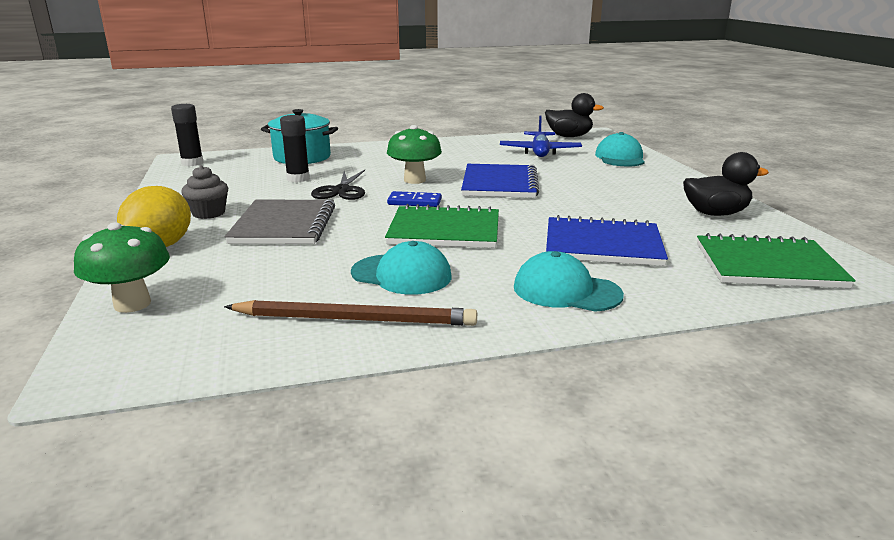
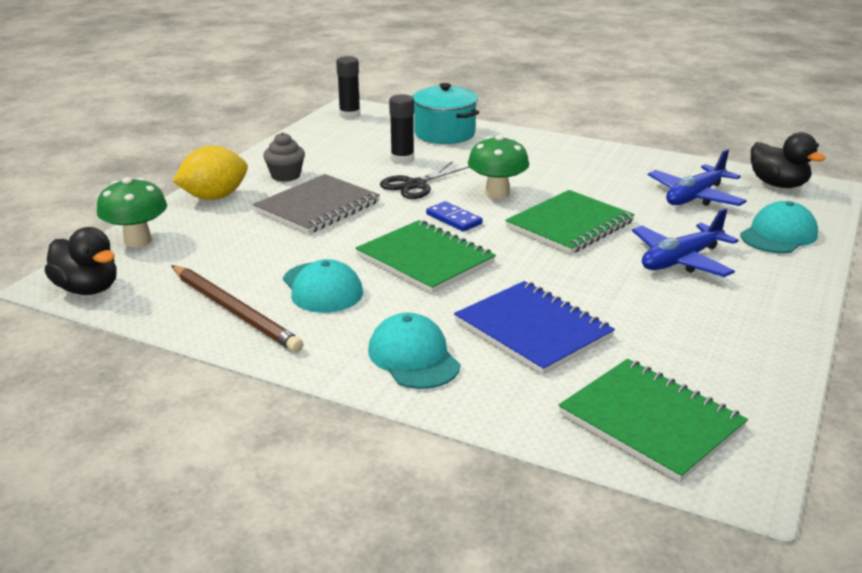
camera: 40 degrees right, 5 degrees up
blue notebook [461,164,539,198] -> green notebook [505,190,635,254]
black duck [683,152,769,216] -> black duck moved to [44,227,117,295]
none -> blue plane [632,208,738,277]

